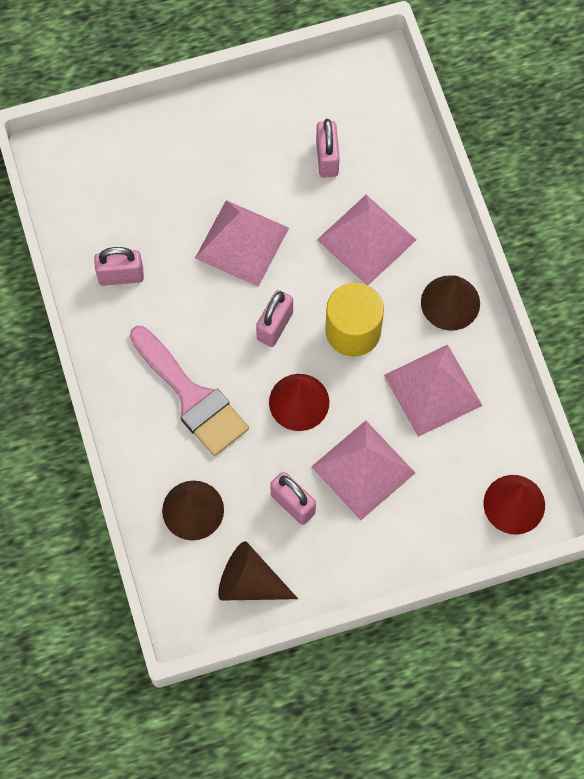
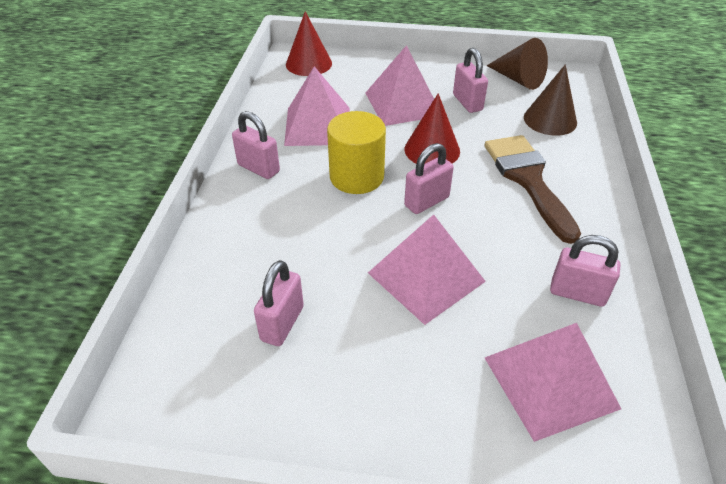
camera: 155 degrees left, 25 degrees down
pink brush [130,326,249,456] -> brown brush [485,135,581,244]
pink pyramid [317,195,416,285] -> pink pyramid moved to [485,323,621,442]
brown cone [421,275,480,331] -> pink padlock [232,111,280,179]

